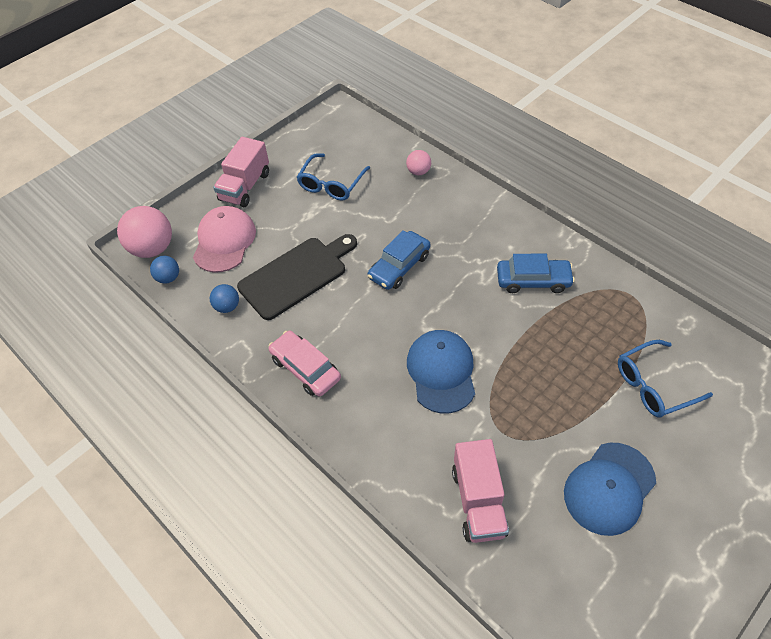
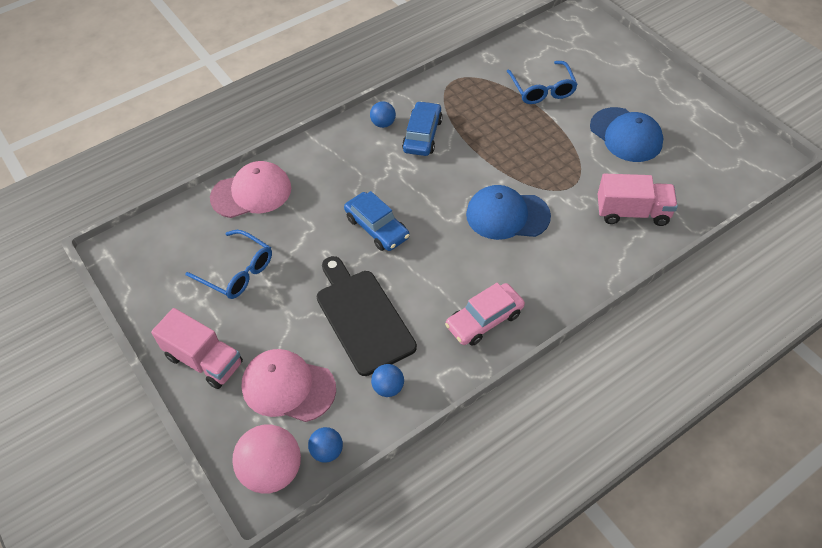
camera: 80 degrees left, 0 degrees up
pink ball [406,150,431,176] -> pink cap [210,161,291,218]
none -> blue ball [370,101,396,128]

